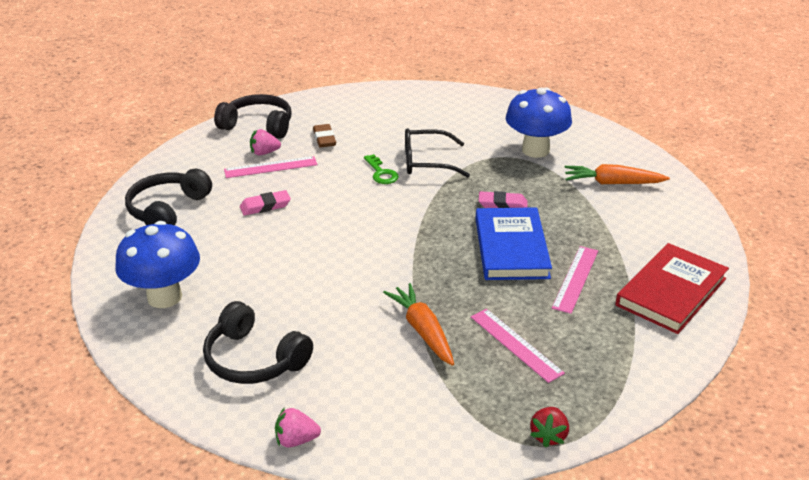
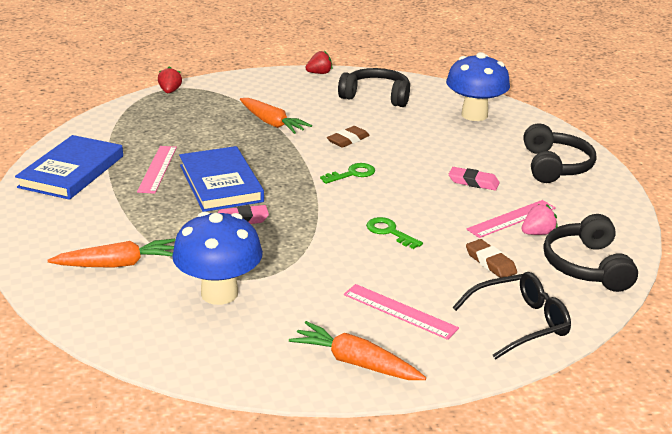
camera: 160 degrees right, 5 degrees down
black headphones [214,94,291,139] -> black headphones turned 90 degrees clockwise [543,214,638,292]
pink eraser [240,190,291,216] -> pink eraser turned 60 degrees clockwise [449,167,499,190]
pink strawberry [275,407,321,448] -> red strawberry [305,51,332,74]
black glasses [405,128,470,177] -> black glasses moved to [453,272,571,360]
pink ruler [471,309,565,383] -> pink ruler moved to [344,284,459,340]
red book [615,243,729,334] -> blue book [15,135,123,200]
none -> orange carrot [289,321,426,380]
none -> green key [320,163,375,184]
none -> brown eraser [327,126,370,148]

